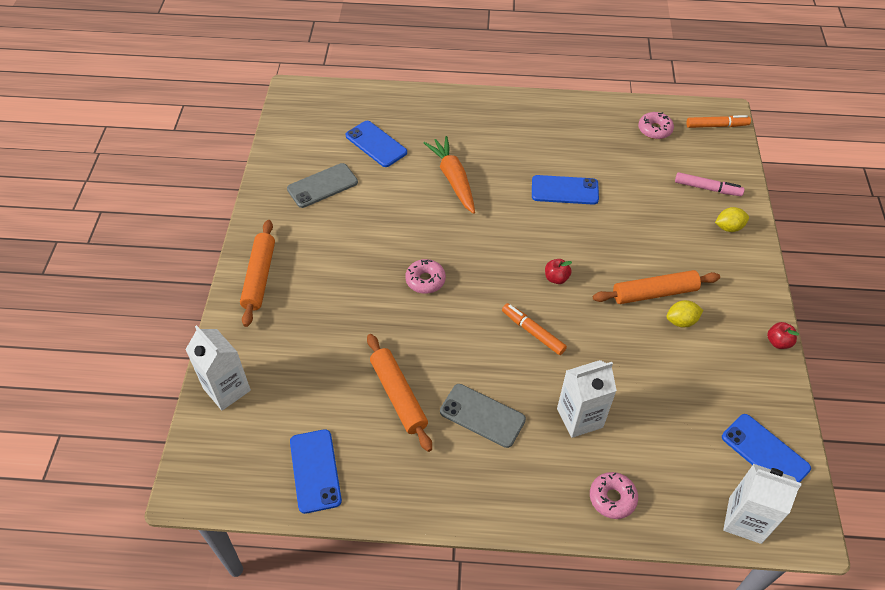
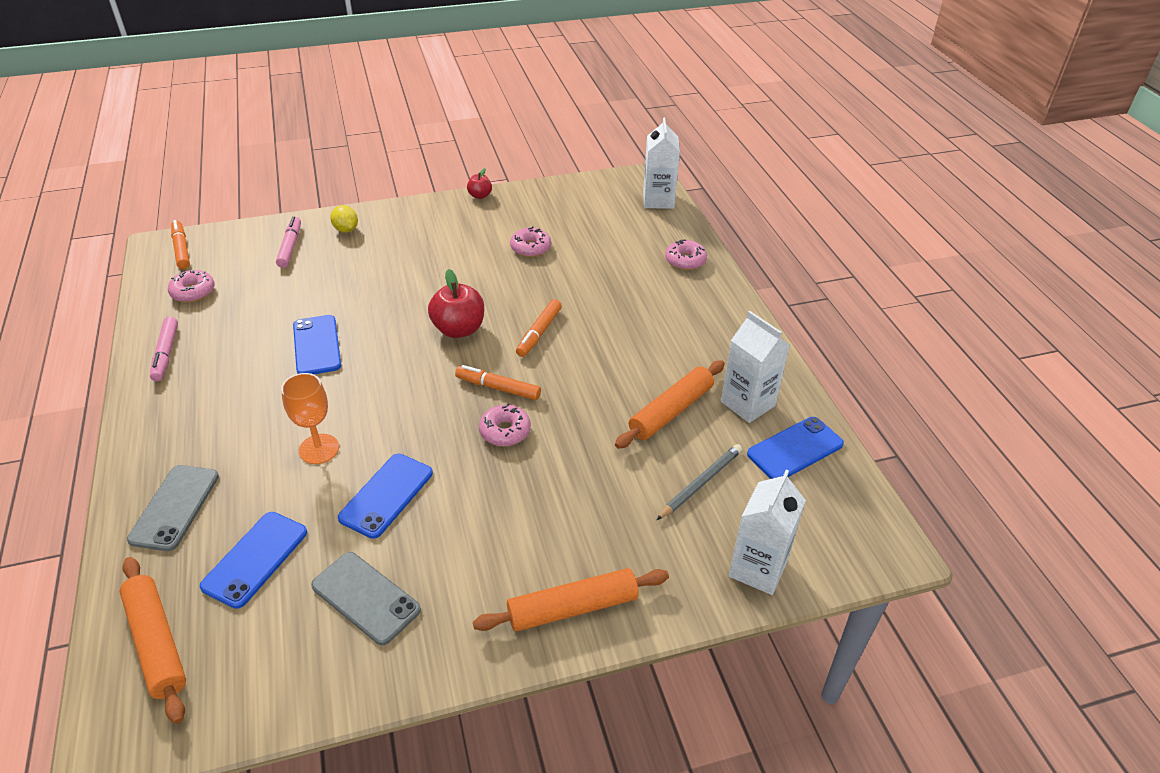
camera: 110 degrees left, 10 degrees down
orange carrot [424,136,475,214] -> orange goblet [281,373,339,464]
grey phone [440,384,526,448] -> grey phone moved to [127,465,219,551]
red apple [545,259,572,284] -> red apple [428,269,484,338], size x1.85
white carton [557,360,617,438] -> white carton moved to [721,311,790,423]
orange rolling pin [593,270,720,304] -> orange rolling pin moved to [120,557,186,724]
yellow lemon [666,300,703,327] -> none
blue phone [722,414,811,483] -> blue phone moved to [338,454,433,539]
none -> pink marker [150,317,178,381]
none -> orange marker [455,365,541,400]
none -> pink donut [510,226,551,257]
none -> grey pencil [656,444,742,520]

